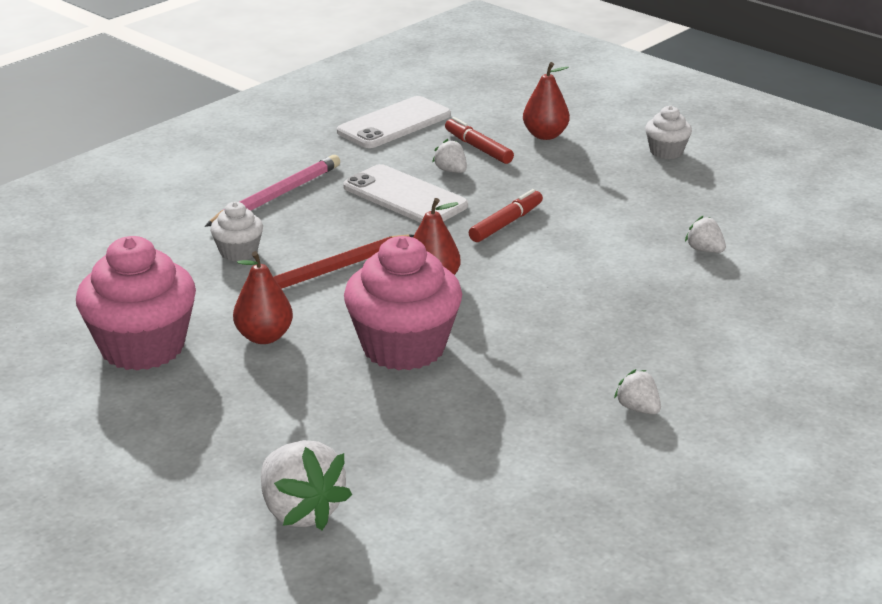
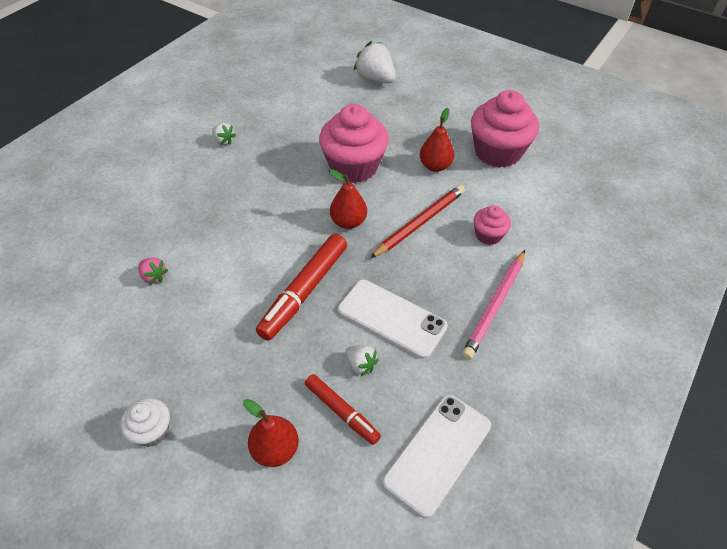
camera: 170 degrees right, 20 degrees up
white cupcake [210,202,263,261] -> pink cupcake [473,205,511,245]
red marker [469,189,543,242] -> red marker [256,234,347,341], size x1.66
white strawberry [685,216,726,253] -> pink strawberry [138,258,168,285]

